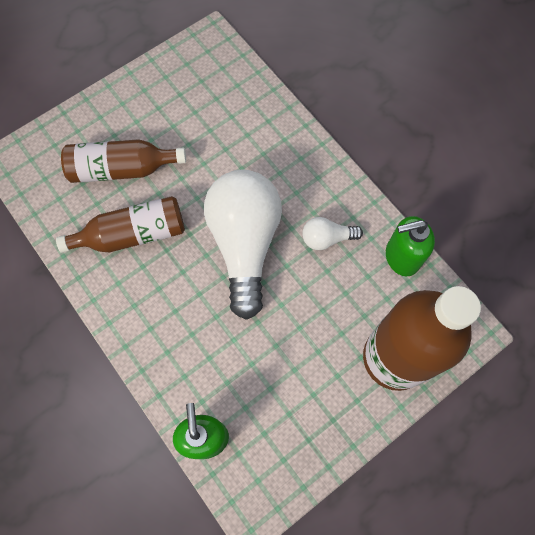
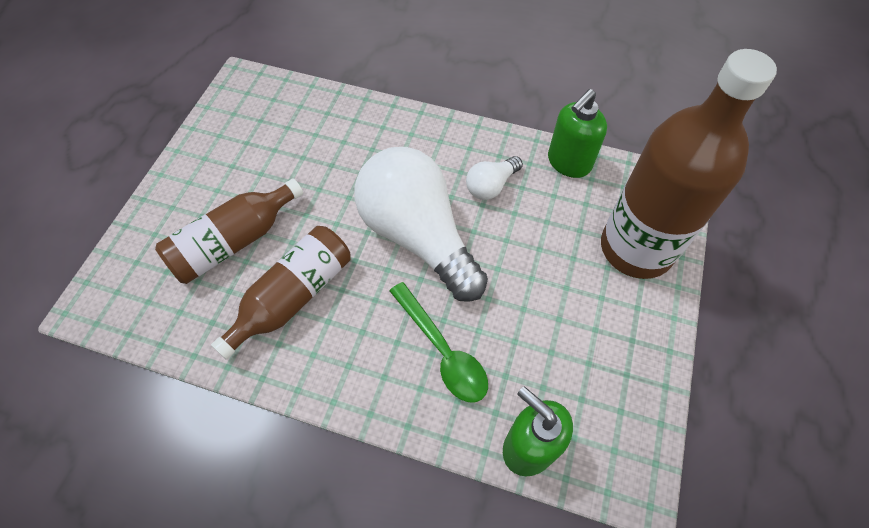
camera: 35 degrees left, 10 degrees down
none -> green spoon [390,282,488,402]

